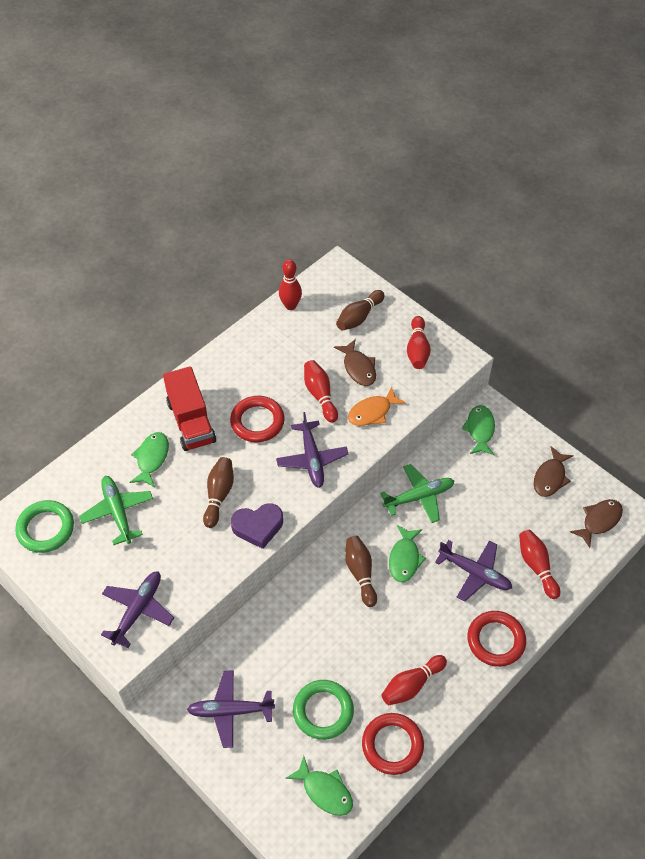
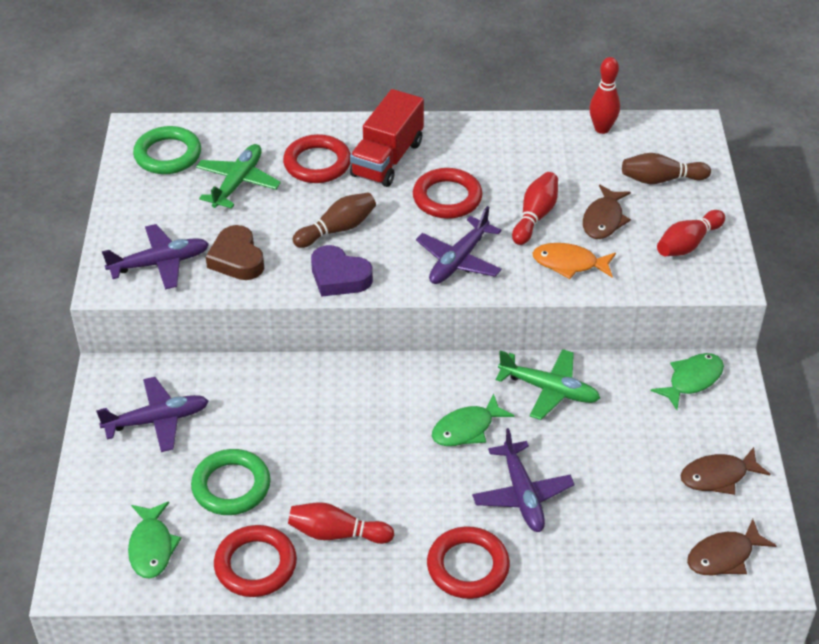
camera: 45 degrees right, 10 degrees down
green fish [130,432,169,487] -> red ring [283,134,351,183]
purple plane [187,670,275,748] -> purple plane turned 120 degrees clockwise [96,377,208,452]
brown bowling pin [345,536,377,607] -> none
red bowling pin [519,530,560,599] -> none
brown fish [570,499,623,548] -> brown fish turned 150 degrees clockwise [687,519,777,575]
none -> brown heart [206,225,264,280]

